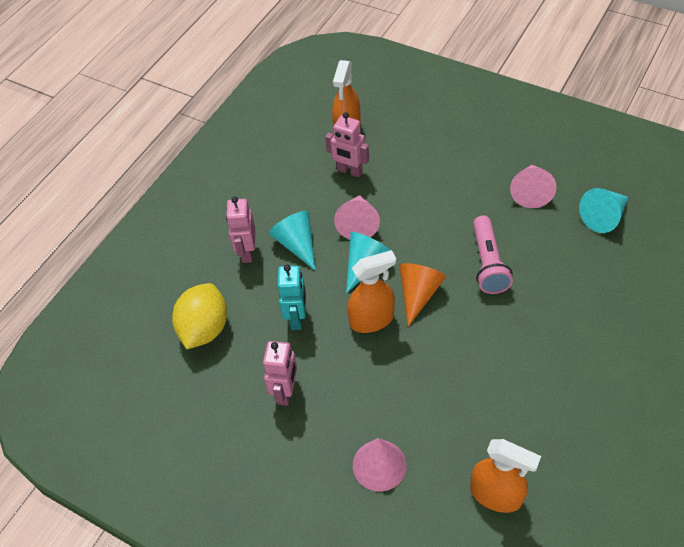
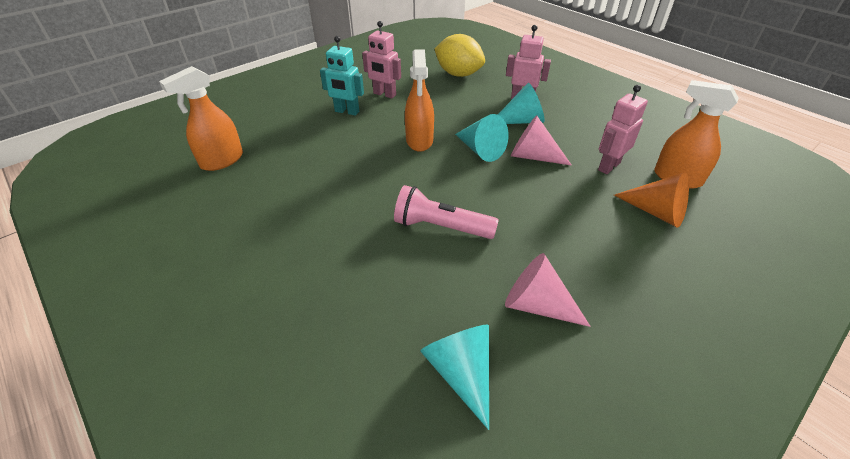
camera: 105 degrees right, 10 degrees down
turquoise robot [278,265,306,330] -> turquoise robot moved to [320,36,364,116]
pink cone [353,438,407,492] -> none
orange cone [399,263,446,327] -> orange cone moved to [614,172,689,228]

